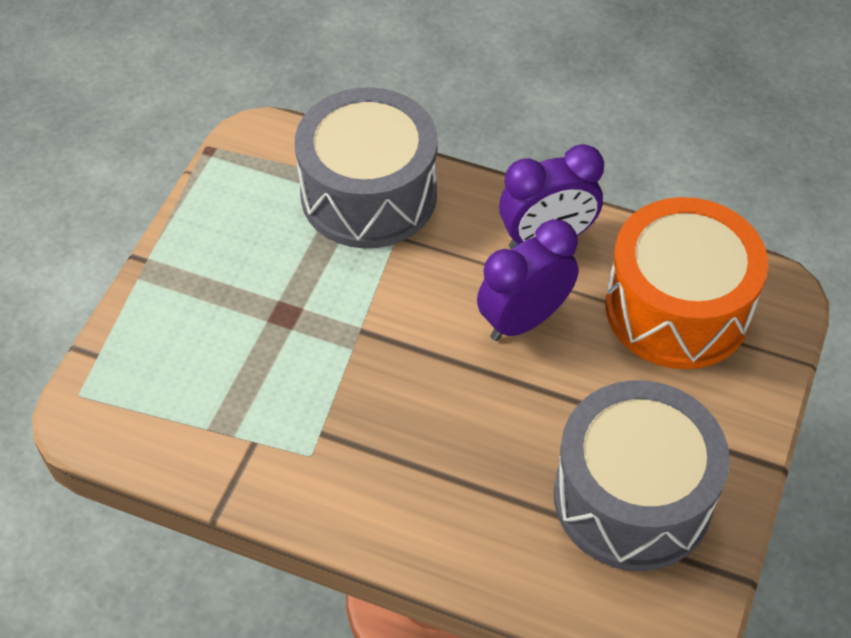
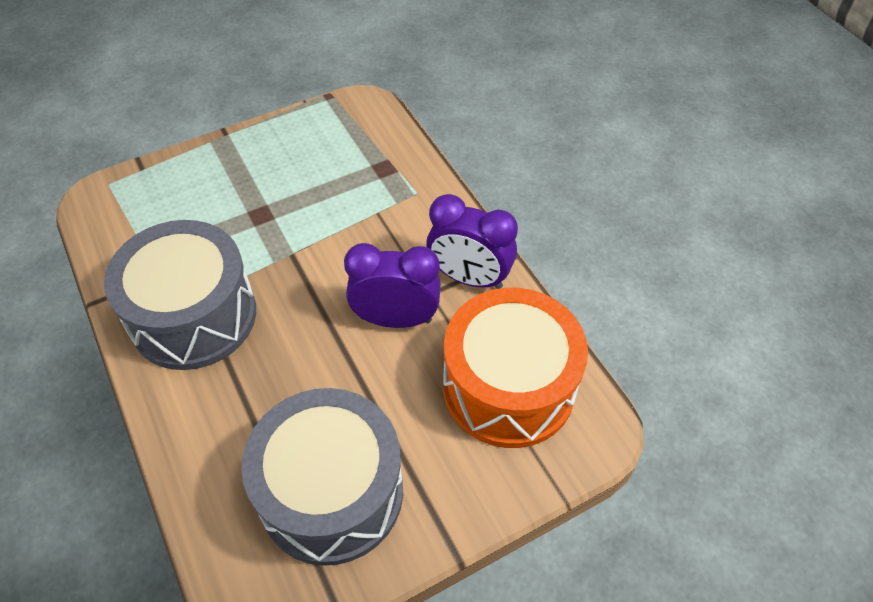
camera: 40 degrees right, 0 degrees up
grey drum [295,87,438,248] -> grey drum moved to [104,220,256,370]

